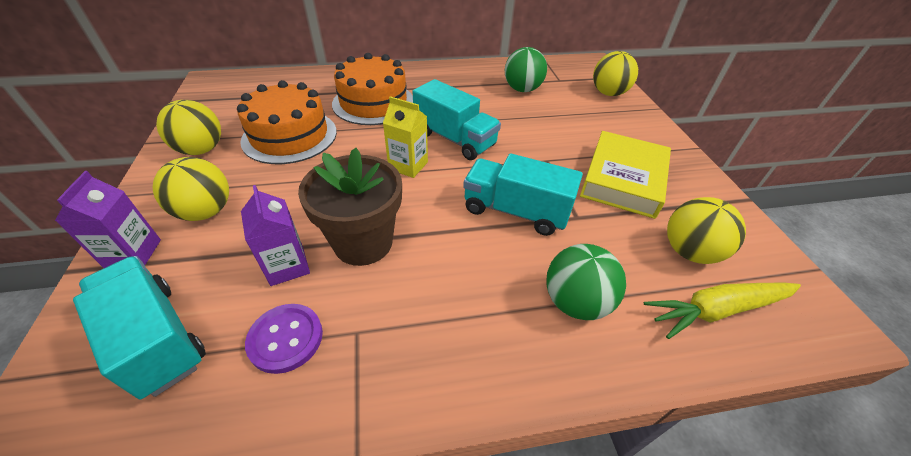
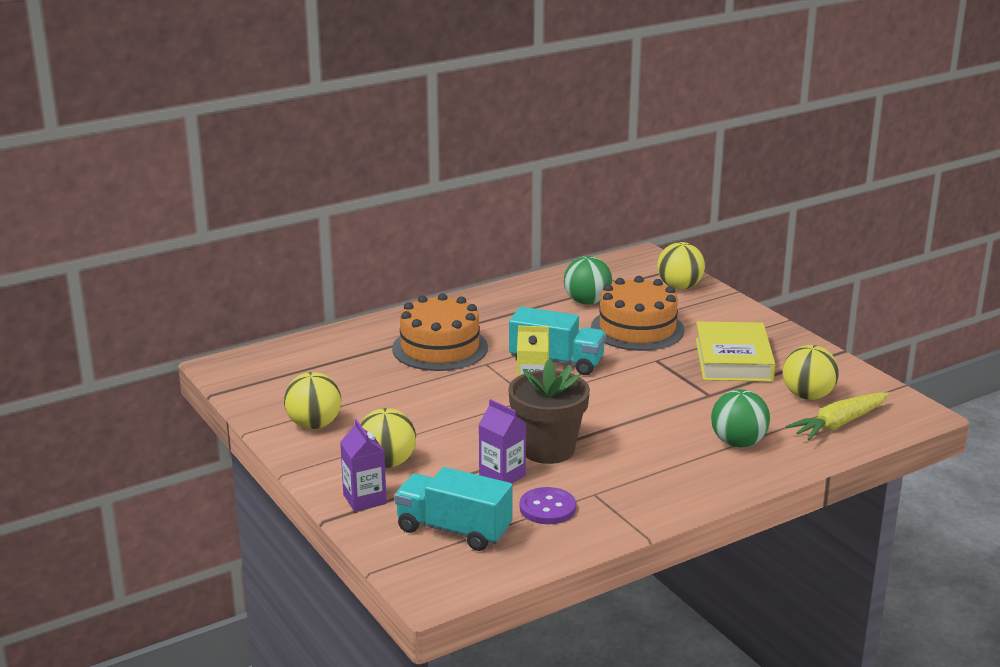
camera: 20 degrees left, 20 degrees down
orange cake [237,80,337,164] -> orange cake moved to [591,276,685,351]
turquoise truck [463,153,583,236] -> none

